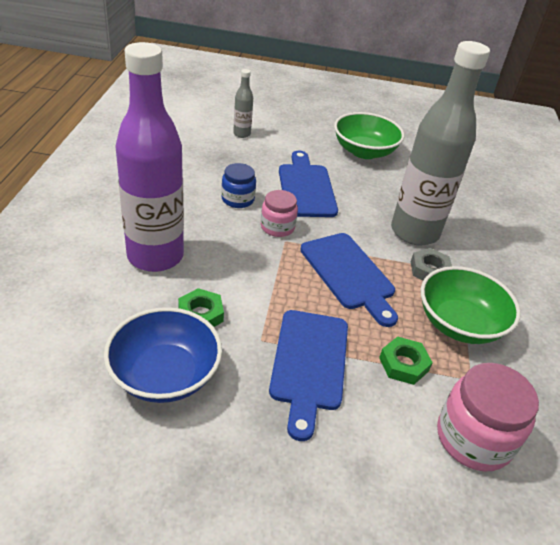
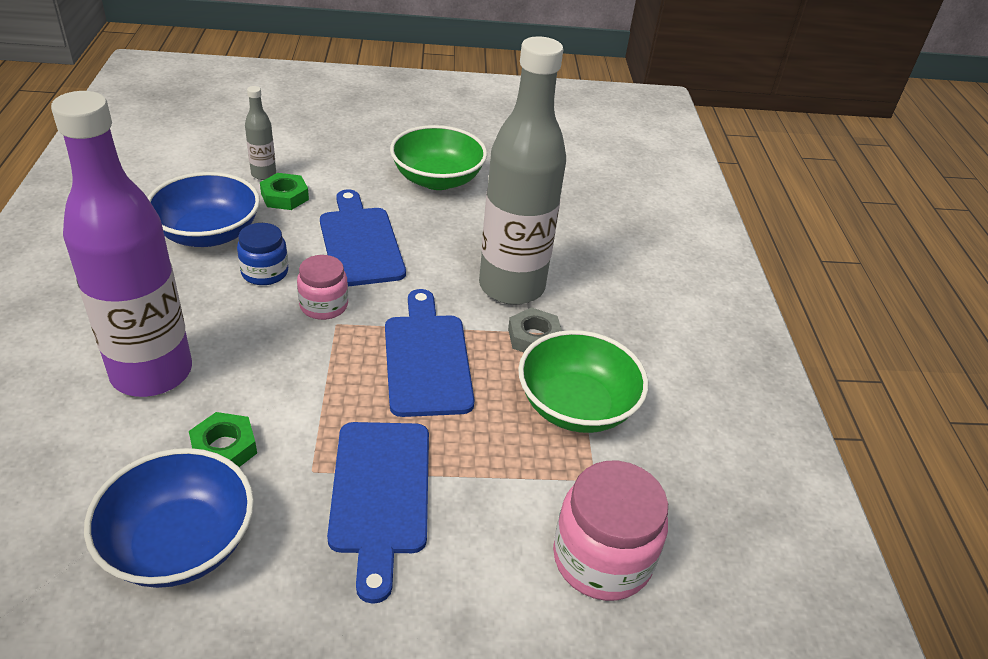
camera: 10 degrees left, 0 degrees up
blue cutting board [300,233,398,327] -> blue cutting board turned 150 degrees counterclockwise [385,289,475,417]
green nut [379,336,433,385] -> green nut moved to [260,173,309,210]
none -> blue bowl [147,172,260,247]

